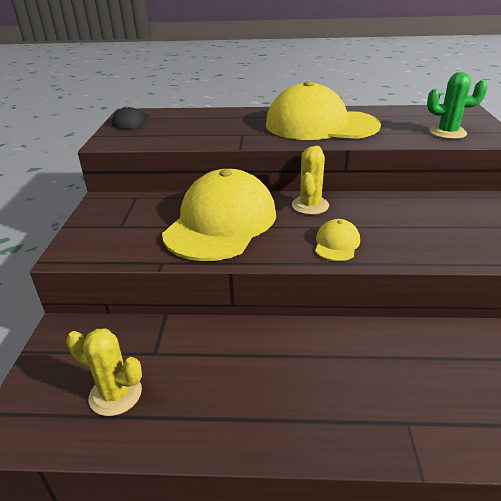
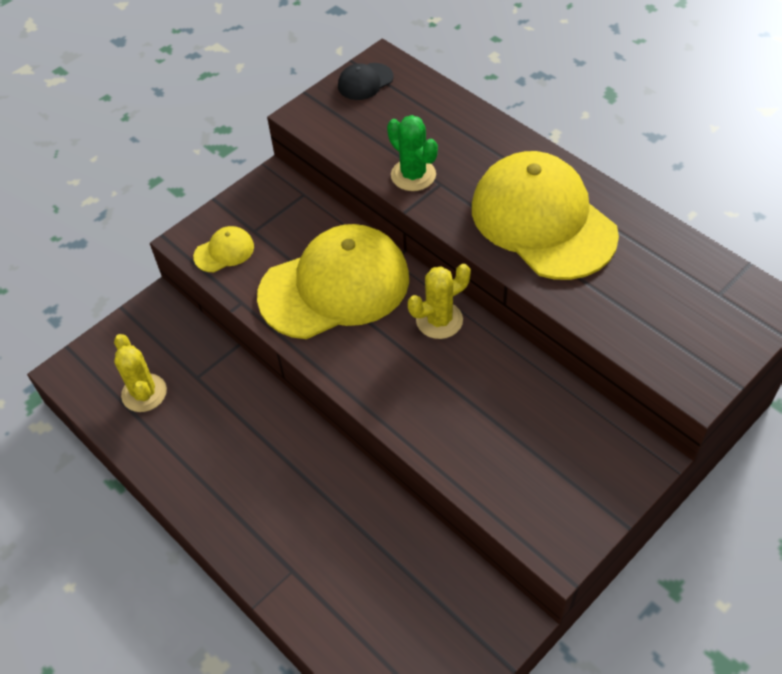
camera: 45 degrees right, 20 degrees up
yellow cap [315,219,360,261] -> yellow cap moved to [193,226,254,272]
green cactus [427,72,488,139] -> green cactus moved to [387,115,438,191]

